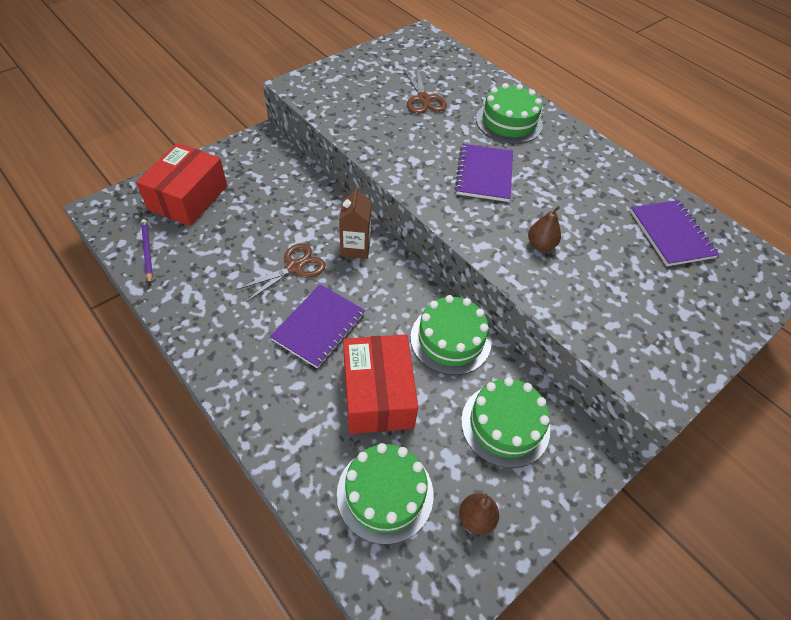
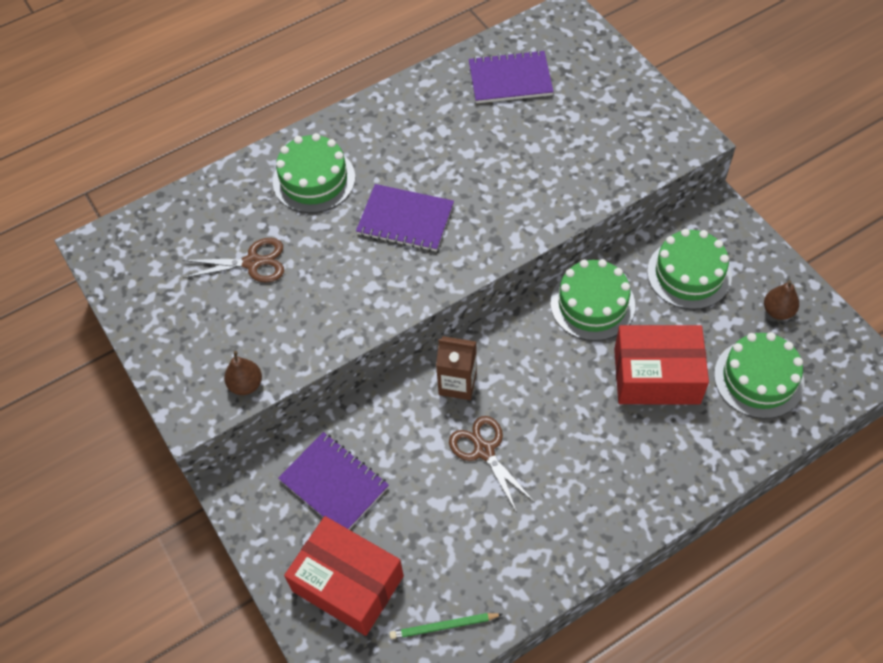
camera: 75 degrees left, 5 degrees up
purple pencil [141,219,153,284] -> green pencil [389,613,503,639]
purple notebook [270,284,366,368] -> purple notebook moved to [278,432,389,530]
brown pear [528,206,561,251] -> brown pear moved to [224,351,262,395]

